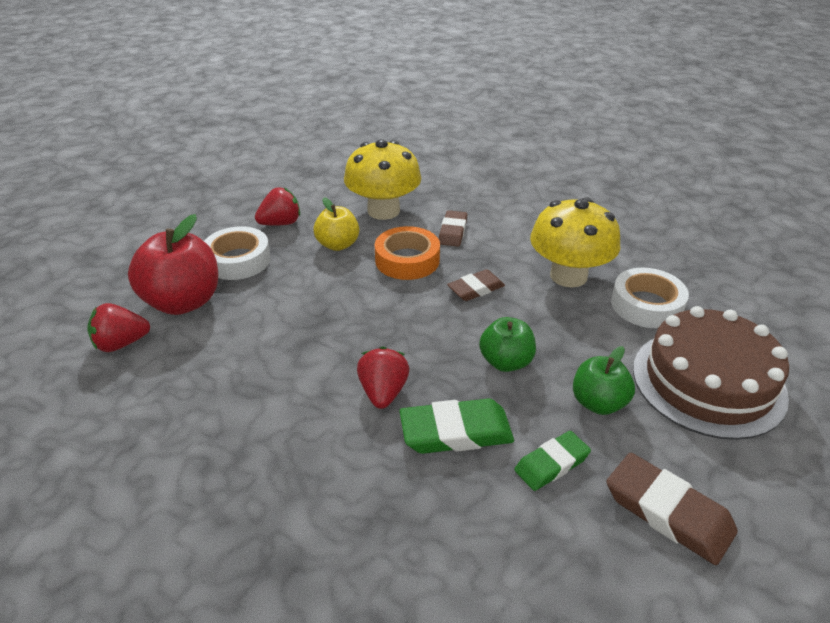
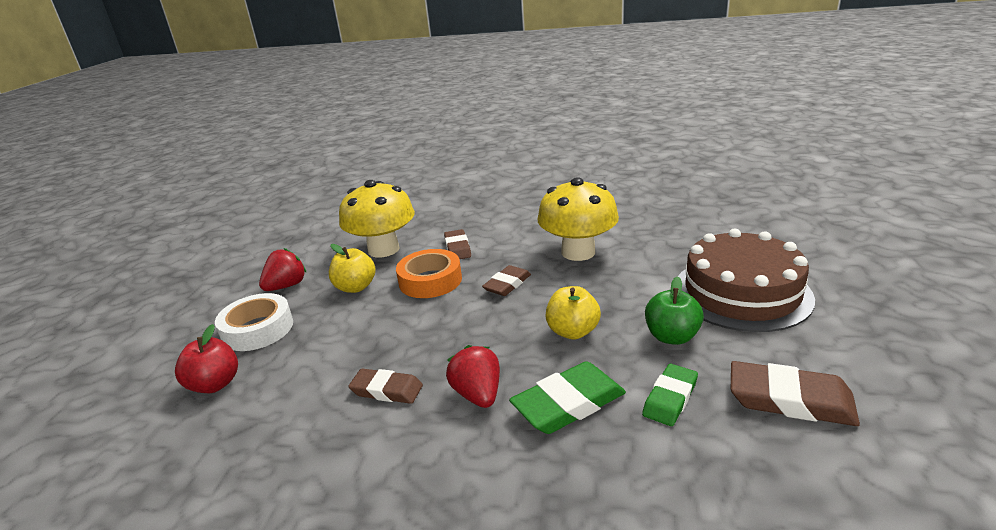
camera: 20 degrees left, 10 degrees down
red strawberry [87,303,150,352] -> none
red apple [128,214,218,315] -> red apple [175,324,238,393], size x0.60
green apple [479,317,536,372] -> yellow apple [545,286,601,339]
white tape [611,268,689,328] -> none
none -> brown eraser [348,369,423,404]

